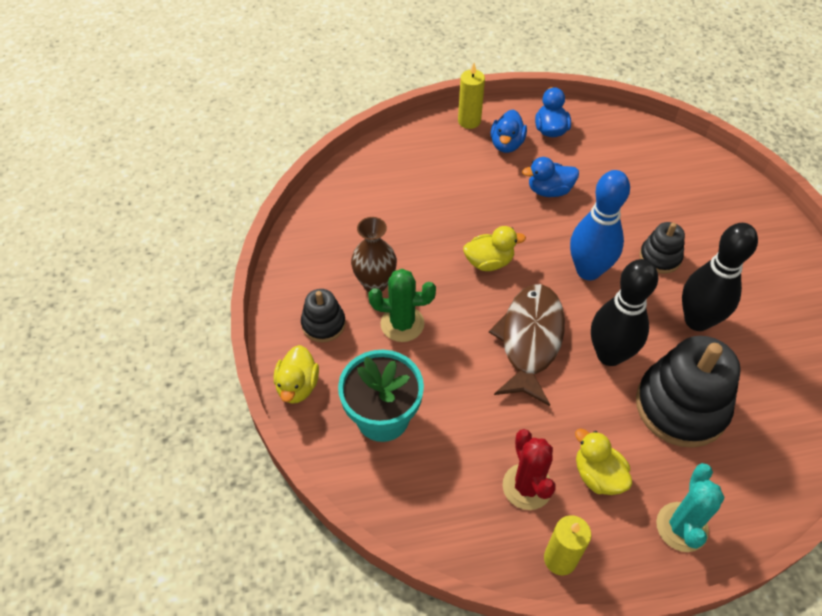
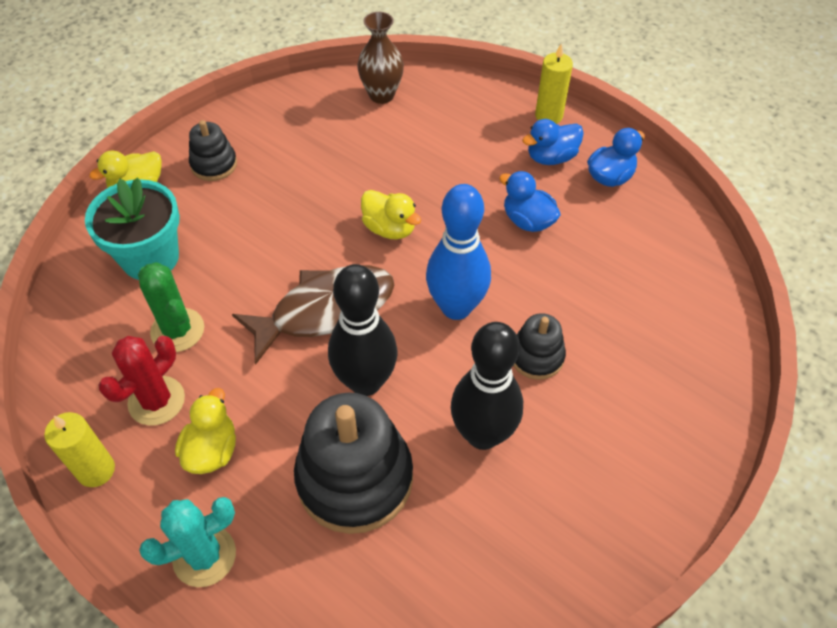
camera: 50 degrees right, 0 degrees up
brown vase [351,217,397,292] -> brown vase moved to [357,12,404,104]
green cactus [368,269,436,342] -> green cactus moved to [138,262,204,352]

